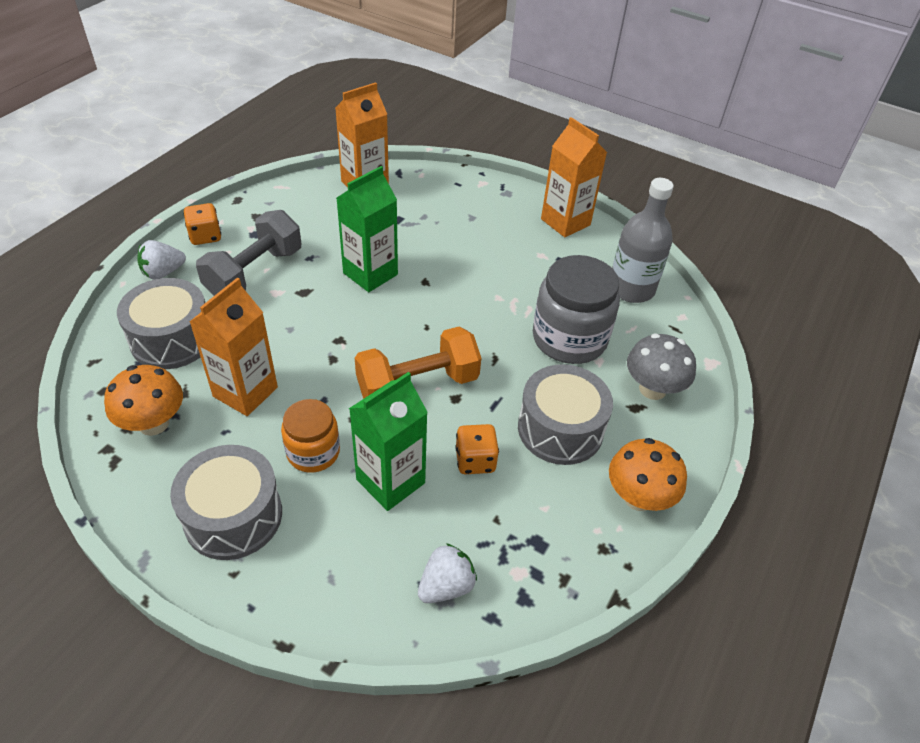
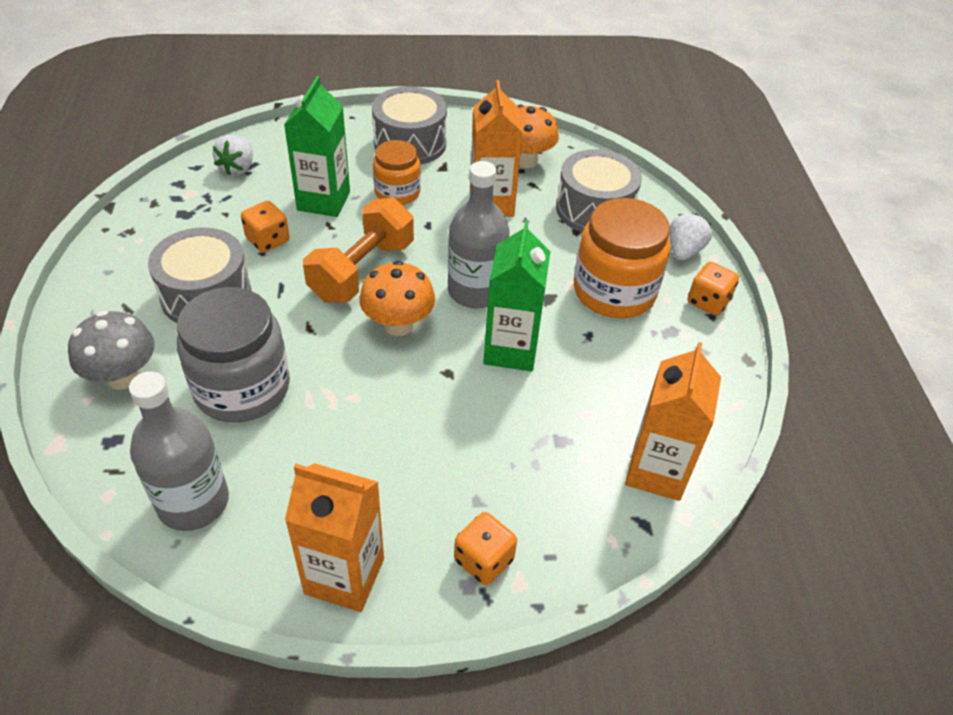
camera: 145 degrees right, 0 degrees up
grey dumbbell [196,210,301,296] -> orange jar [574,198,670,318]
orange mushroom [609,438,687,511] -> orange mushroom moved to [359,261,435,336]
none -> grey bottle [448,161,510,308]
none -> orange dice [454,512,517,585]

